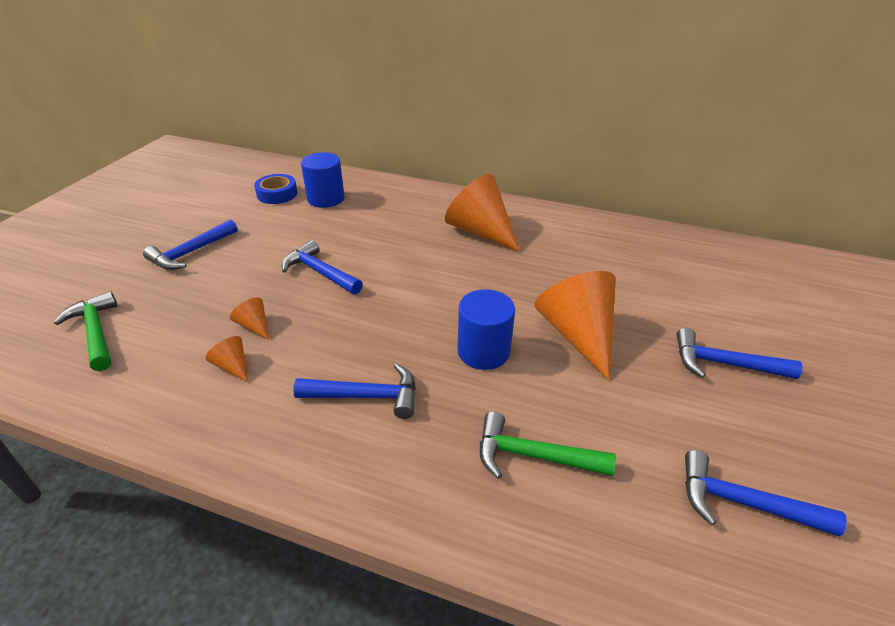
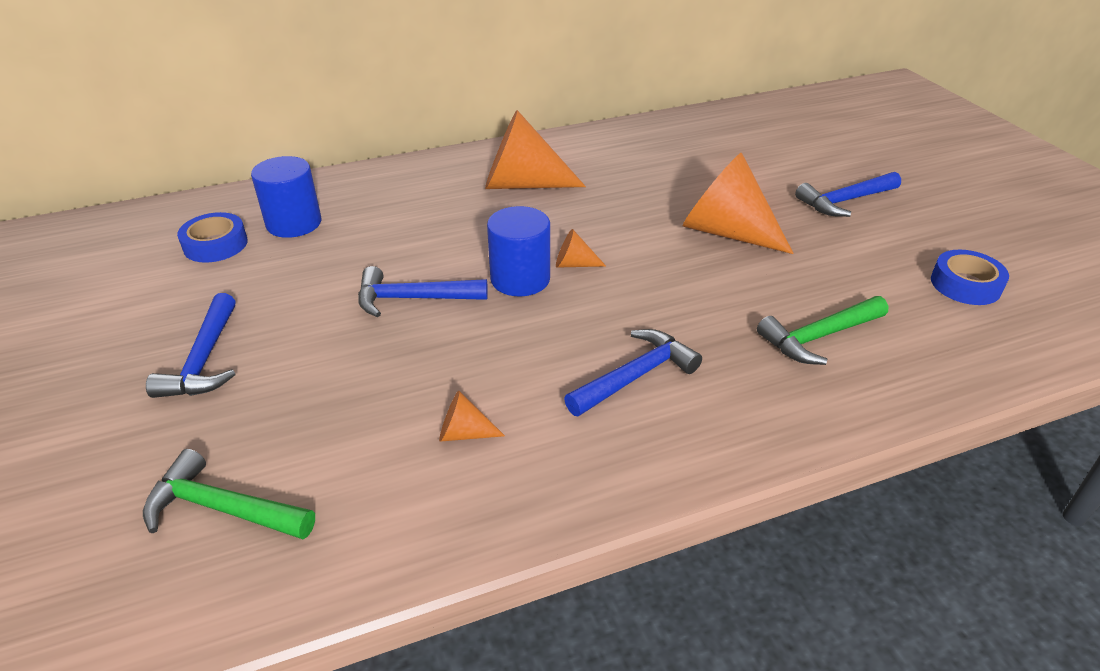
camera: 40 degrees left, 0 degrees up
orange cone [230,298,269,340] -> orange cone moved to [556,229,606,268]
blue cylinder [457,289,515,370] -> blue cylinder moved to [487,206,550,296]
blue hammer [685,450,847,536] -> blue tape [931,250,1009,305]

